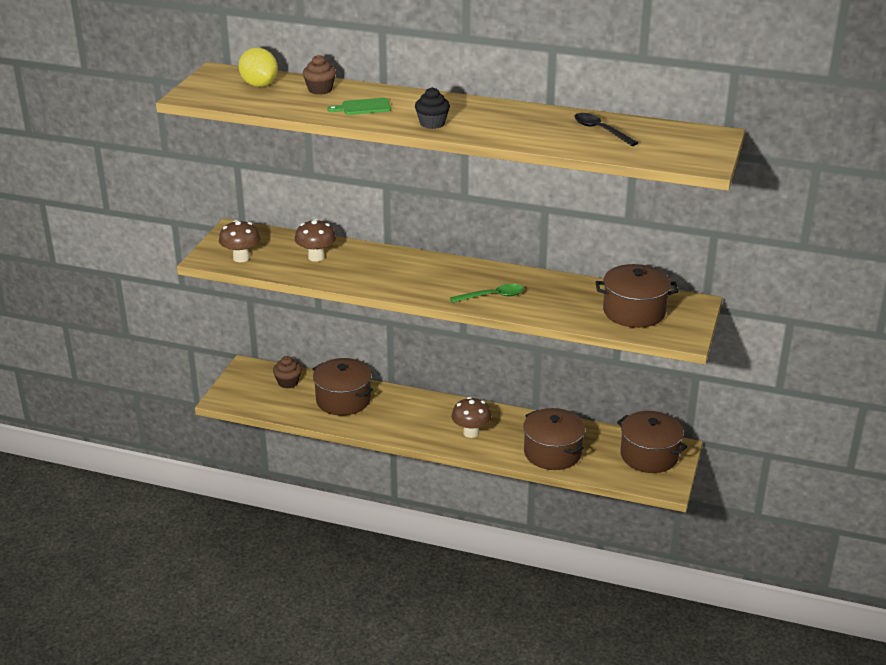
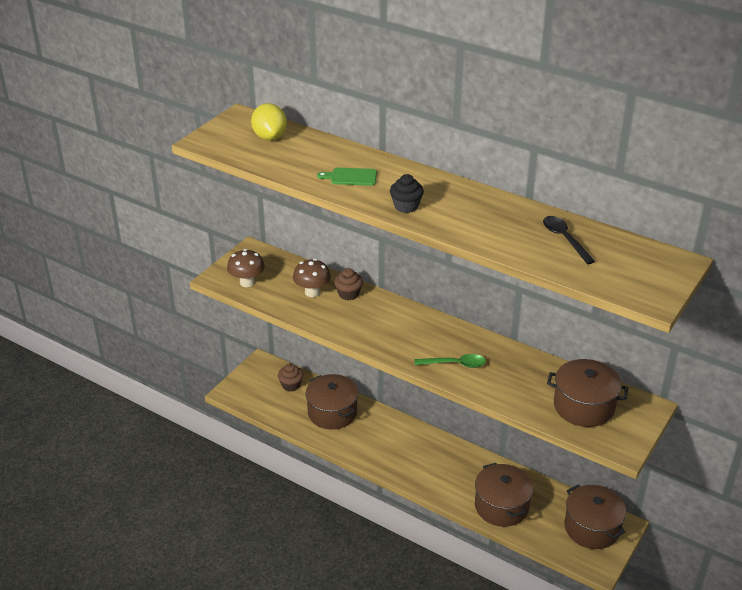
camera: 15 degrees right, 5 degrees up
brown cupcake [303,55,336,95] -> brown cupcake moved to [334,268,363,300]
brown mushroom [452,397,491,438] -> none

